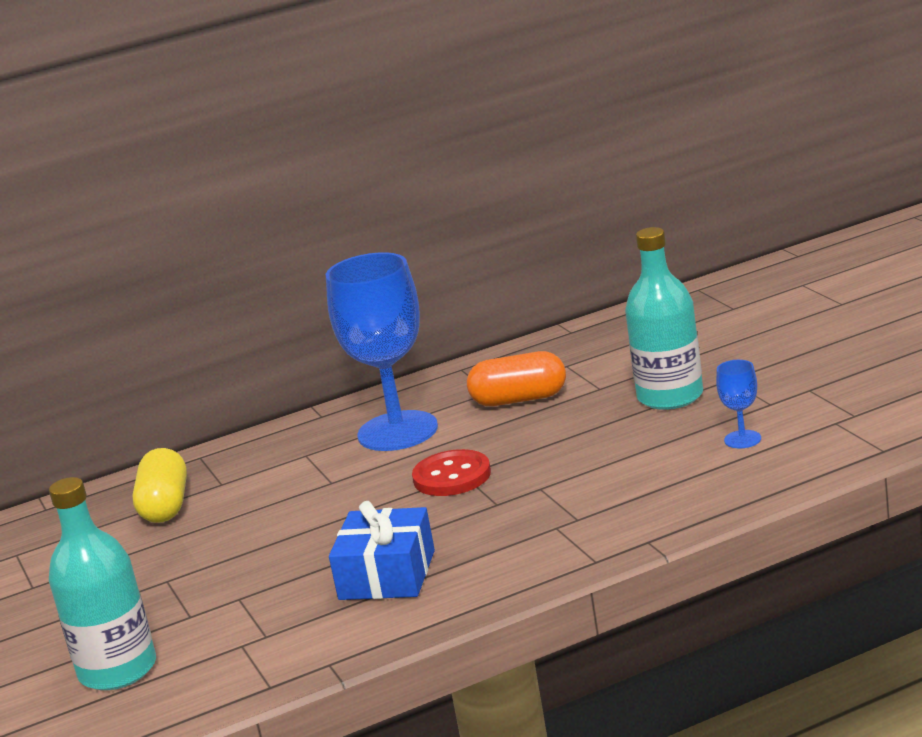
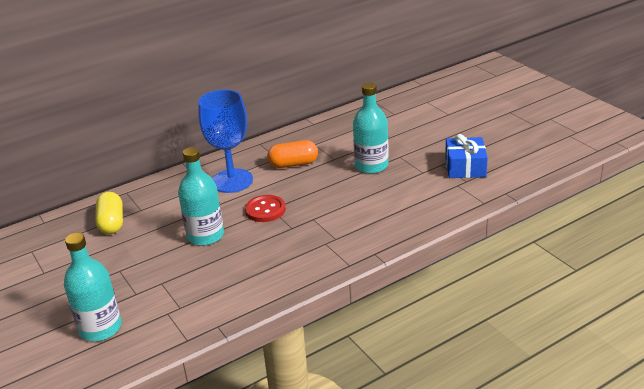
camera: 10 degrees left, 10 degrees up
blue gift [329,501,435,600] -> blue gift moved to [445,134,488,178]
blue goblet [716,360,761,448] -> none
none -> turquoise bottle [178,147,224,246]

